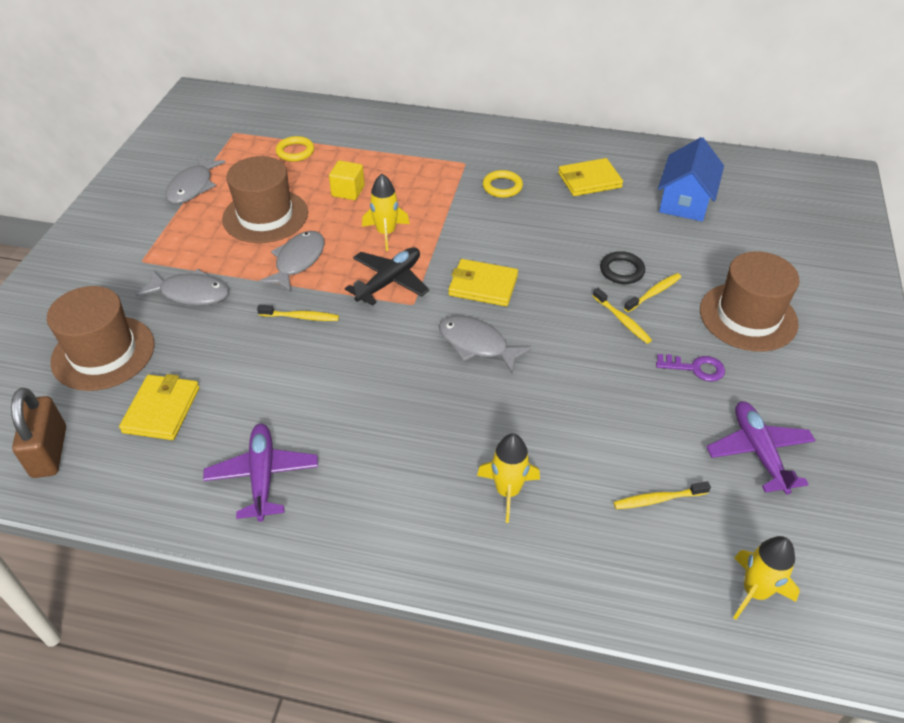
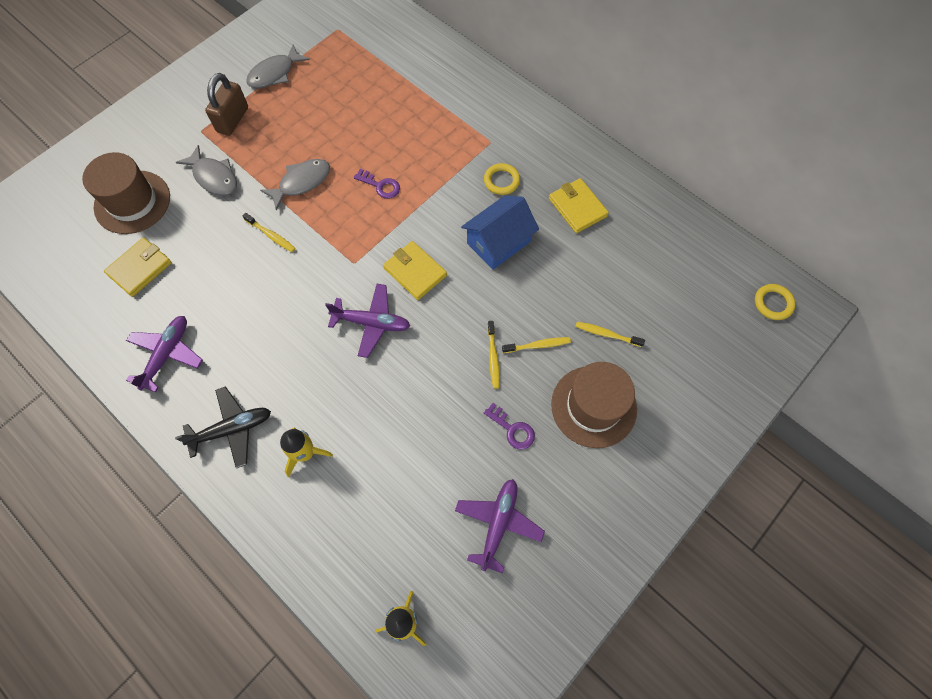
camera: 30 degrees right, 20 degrees up
brown padlock [11,388,66,478] -> brown padlock moved to [205,73,248,136]
brown hat [222,156,308,243] -> none
yellow ring [276,136,314,162] -> yellow ring moved to [755,284,796,320]
yellow cube [329,160,365,200] -> none
black plane [345,247,429,306] -> black plane moved to [175,386,271,468]
yellow rocket [362,174,410,251] -> purple key [354,169,400,199]
grey fish [439,315,532,373] -> purple plane [325,284,410,358]
yellow wallet [558,158,623,196] -> yellow wallet turned 45 degrees clockwise [549,178,609,233]
black ring [600,251,645,284] -> none
yellow toothbrush [614,481,711,509] -> yellow toothbrush moved to [575,322,645,347]
blue house [658,137,724,221] -> blue house moved to [461,196,539,270]

